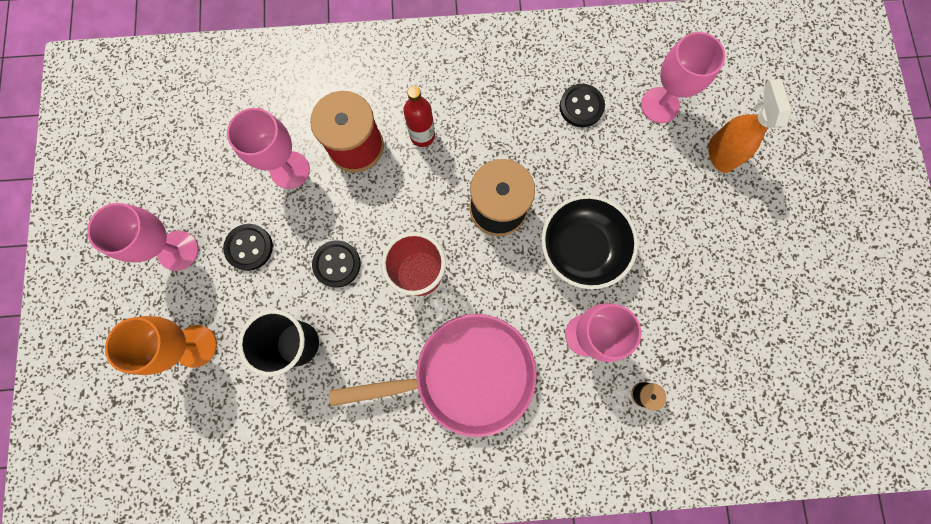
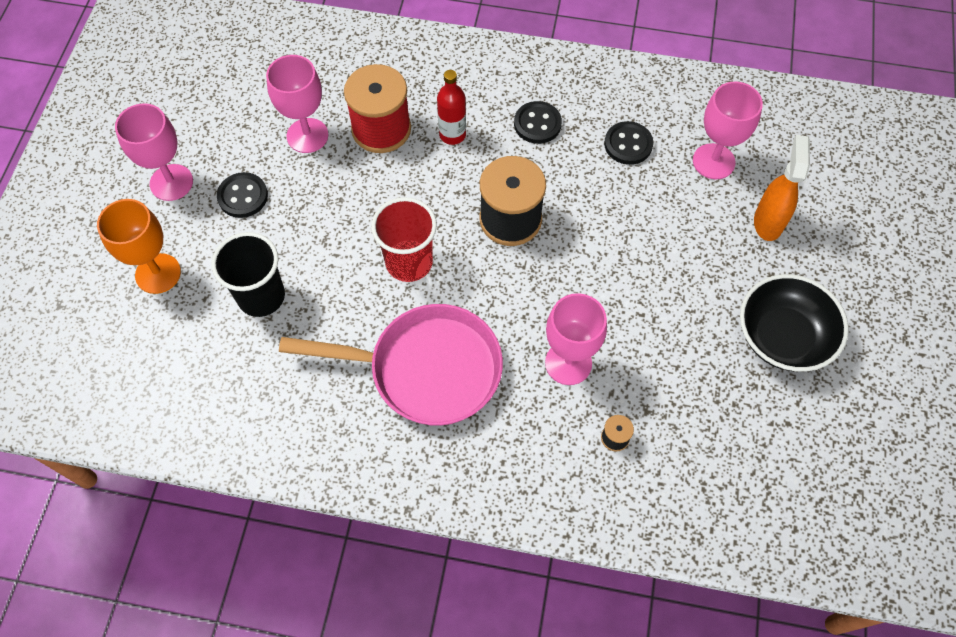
camera: 15 degrees right, 15 degrees down
black button [312,240,361,288] -> black button moved to [514,101,562,144]
black bowl [541,195,638,289] -> black bowl moved to [740,274,849,372]

